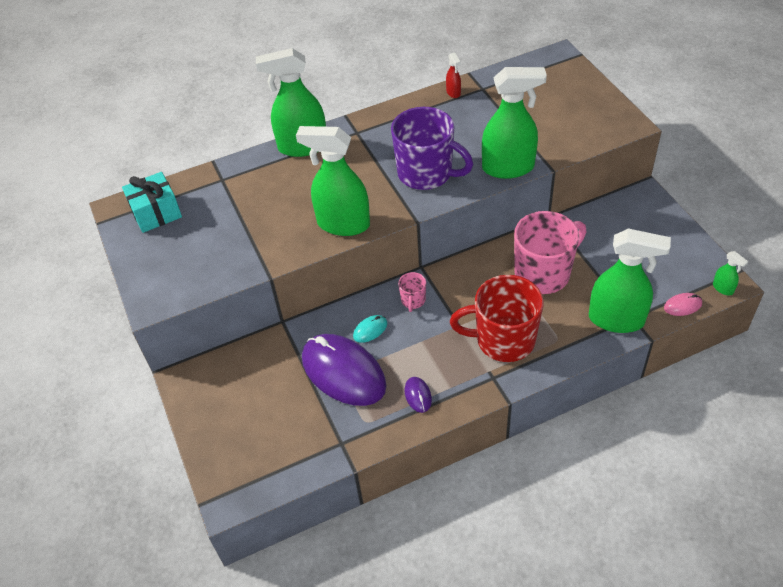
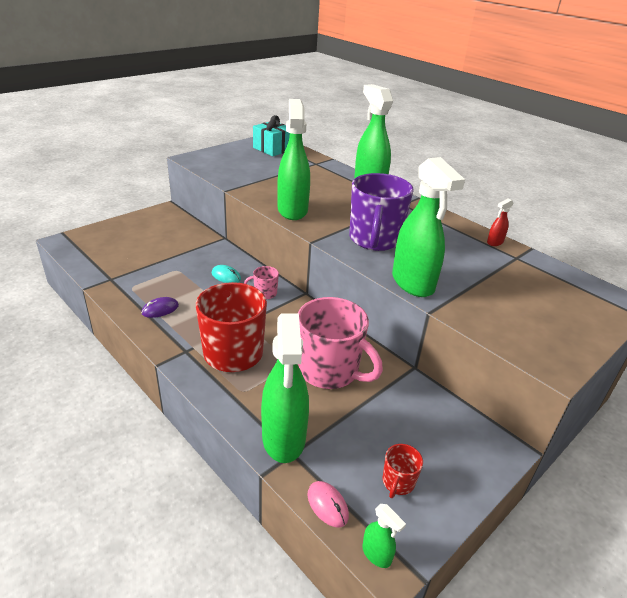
camera: 65 degrees right, 15 degrees down
purple mouse [302,334,387,406] -> none
green spray bottle [713,251,748,295] -> green spray bottle turned 75 degrees counterclockwise [362,504,406,568]
none -> red mug [383,444,423,498]

